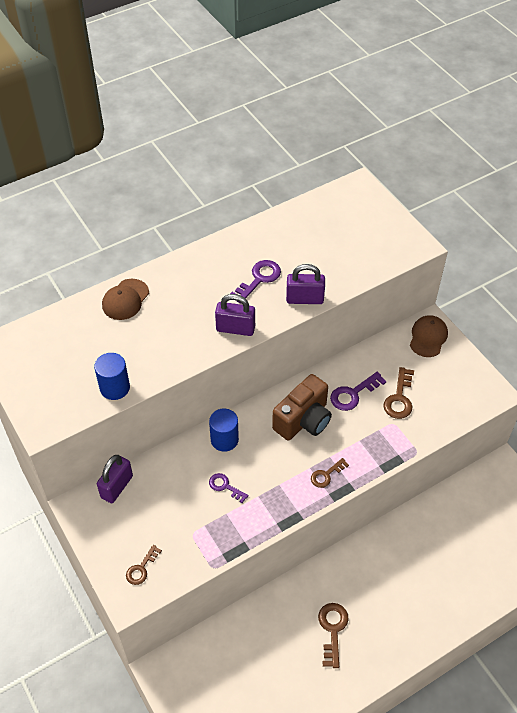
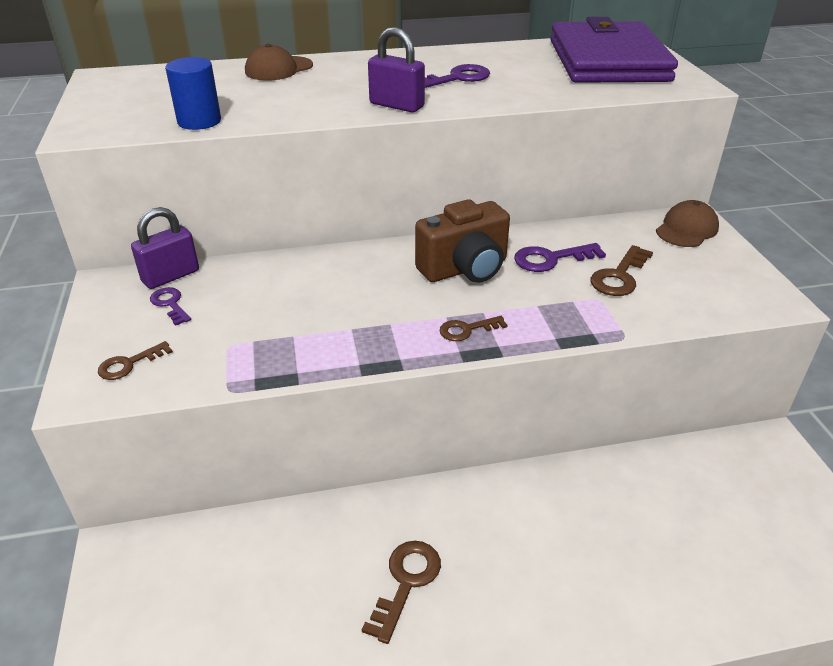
camera: 20 degrees right, 15 degrees down
blue cylinder [209,409,239,452] -> none
purple key [209,473,249,503] -> purple key moved to [150,287,191,326]
purple padlock [286,264,325,304] -> none
none -> purple wallet [550,17,678,83]

